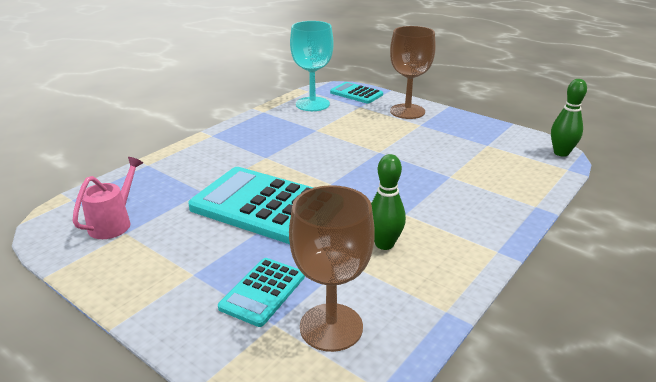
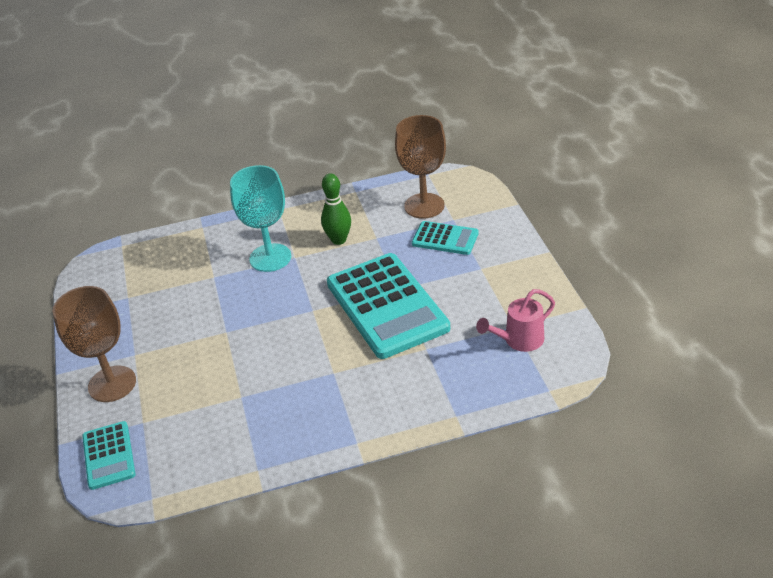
camera: 140 degrees left, 10 degrees up
turquoise calculator [218,258,305,327] -> turquoise calculator turned 45 degrees clockwise [412,221,479,255]
turquoise goblet [290,21,334,111] -> turquoise goblet moved to [230,165,291,272]
green bowling pin [551,79,587,157] -> none

